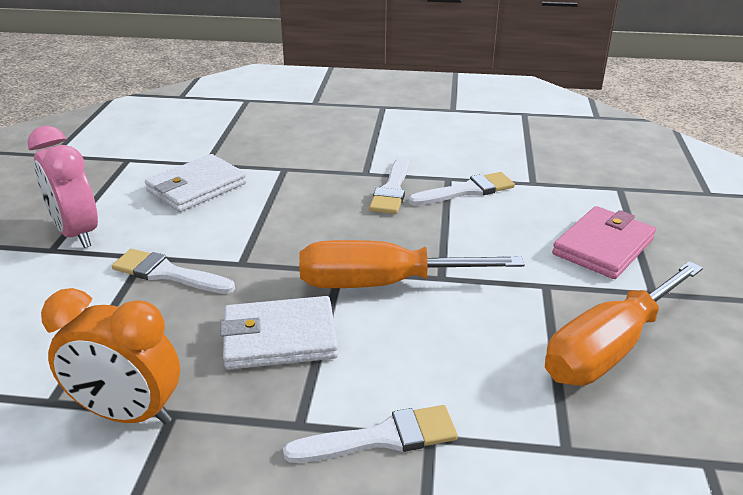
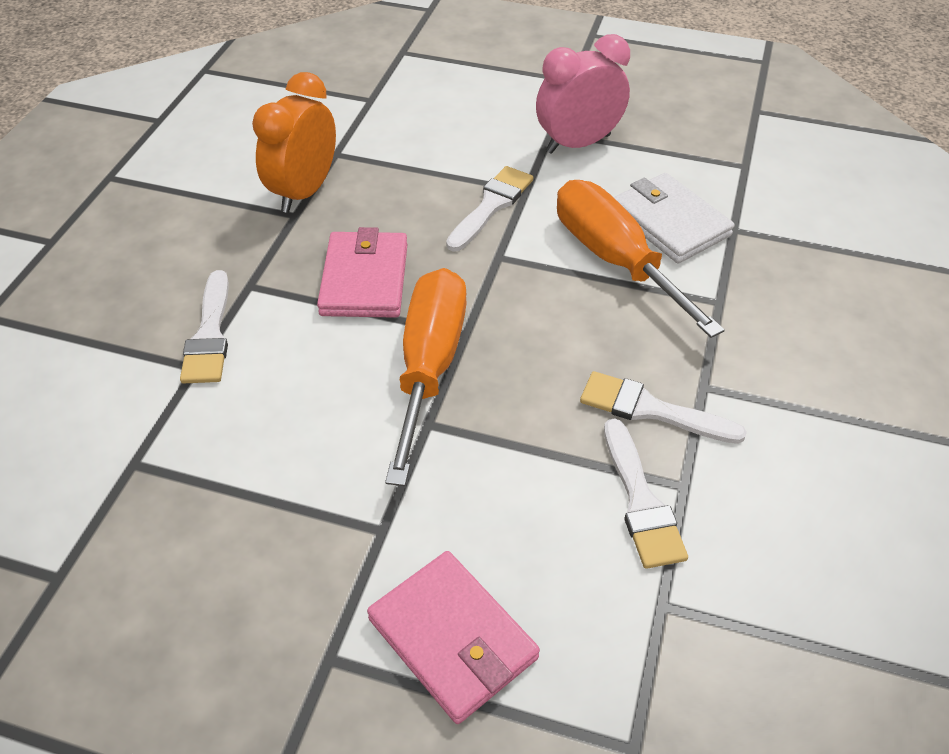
camera: 100 degrees right, 15 degrees up
white wallet [220,296,338,370] -> pink wallet [317,227,408,318]
orange screwdriver [545,261,703,386] -> orange screwdriver moved to [557,180,725,338]

